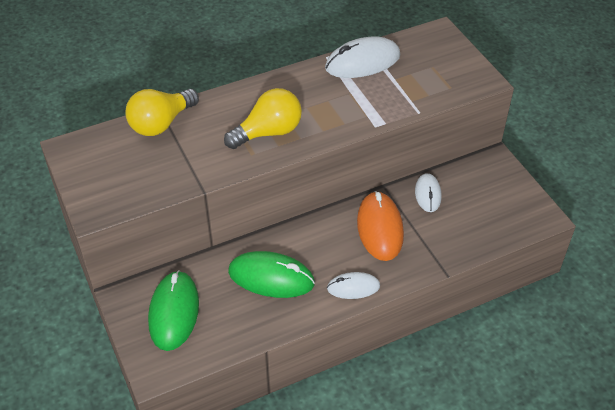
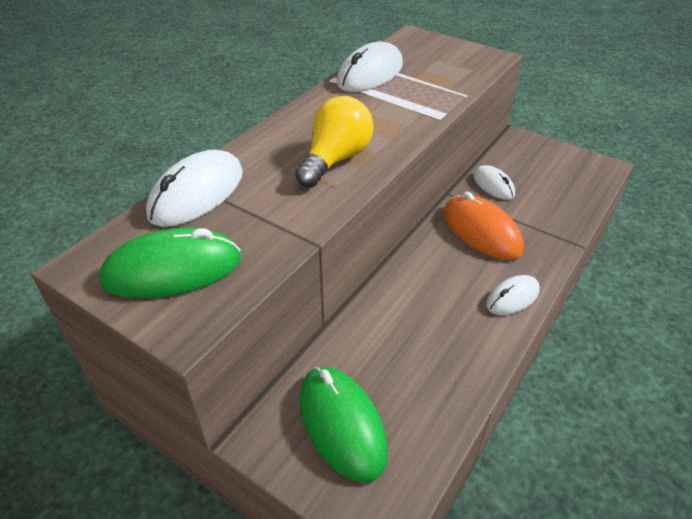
camera: 30 degrees left, 5 degrees down
yellow light bulb [125,89,199,136] -> white mouse [146,150,243,227]
green mouse [228,251,315,298] -> green mouse moved to [99,228,241,298]

